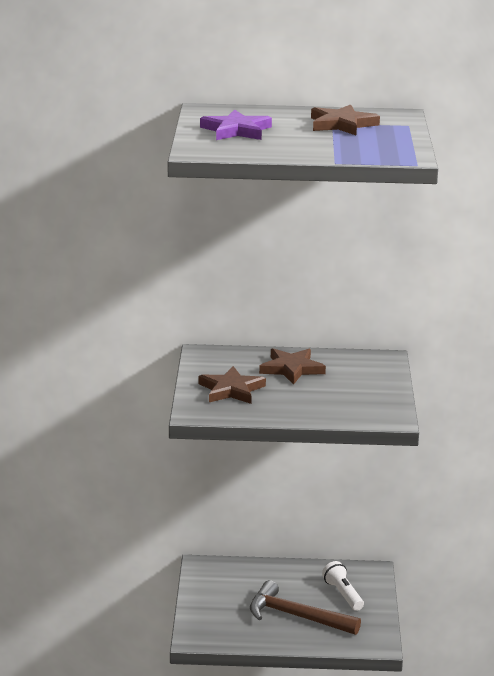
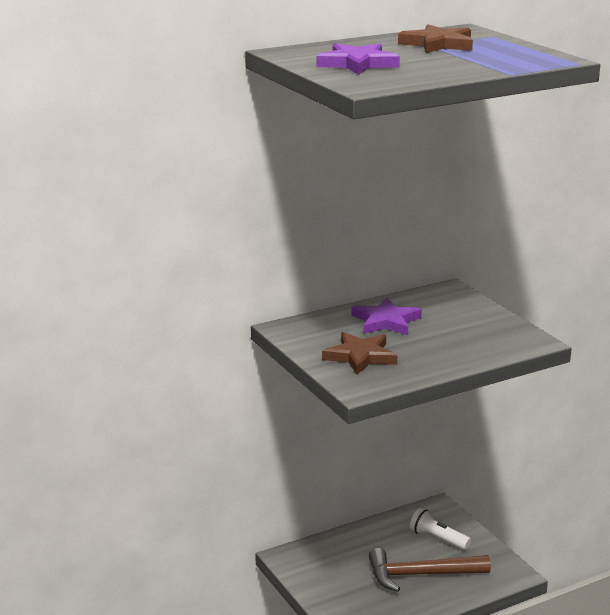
camera: 30 degrees left, 0 degrees up
brown star [259,348,326,385] -> purple star [352,298,422,335]

